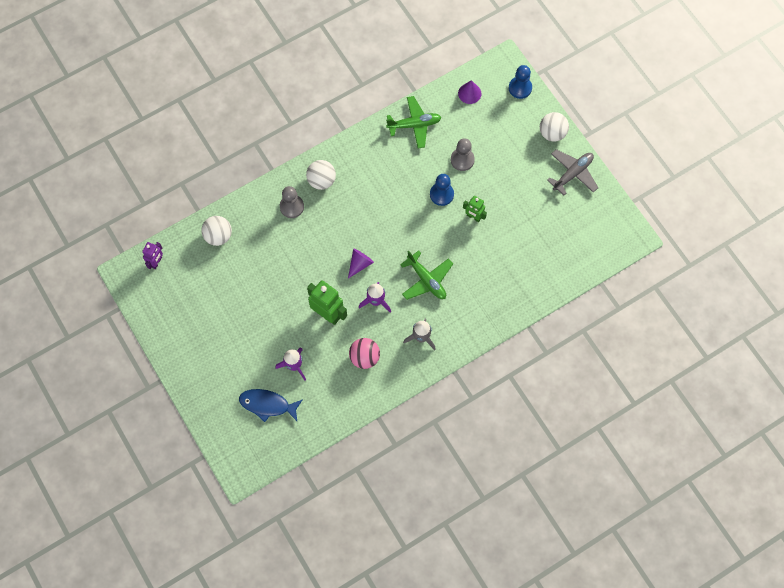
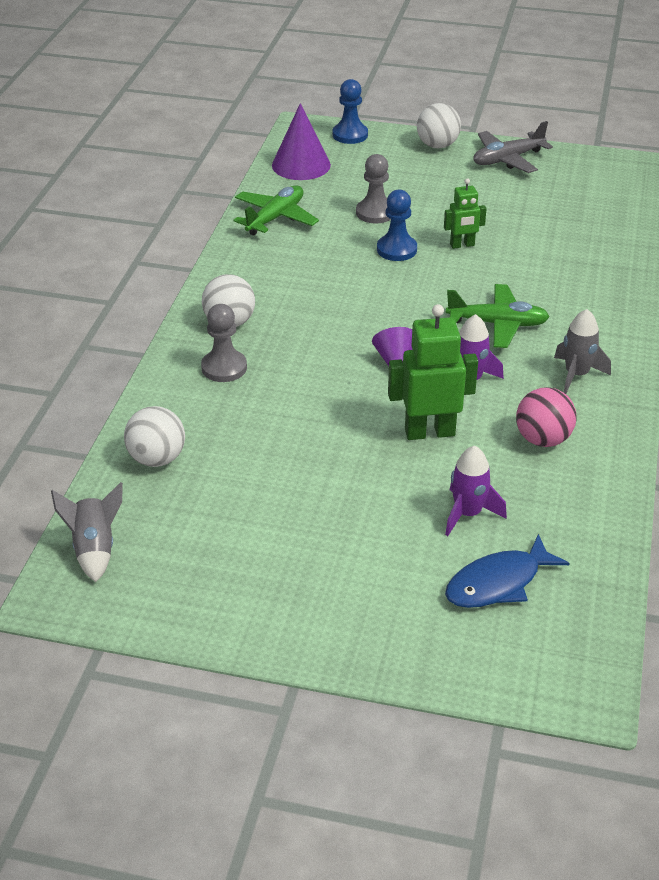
camera: 45 degrees left, 30 degrees down
purple robot [142,242,163,269] -> grey rocket [51,482,123,582]
purple cone [458,80,481,104] -> purple cone [272,103,331,180], size x1.60
grey plane [547,149,598,195] -> grey plane turned 120 degrees counterclockwise [473,121,553,173]

